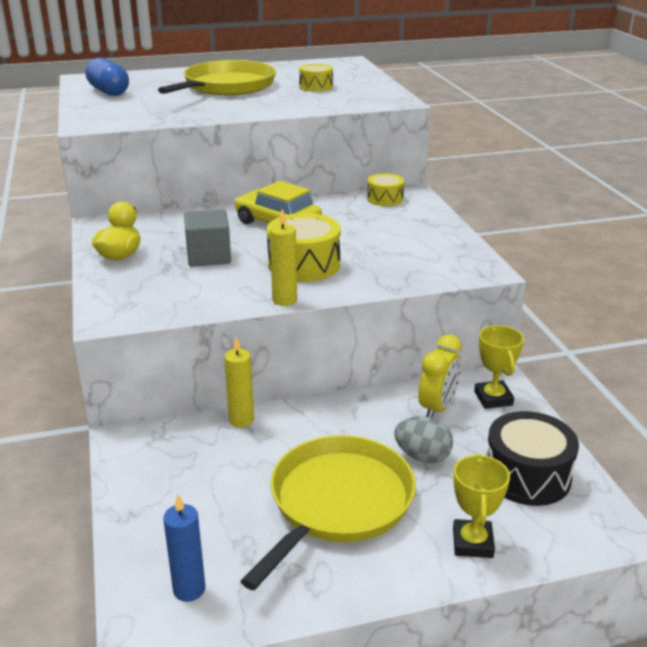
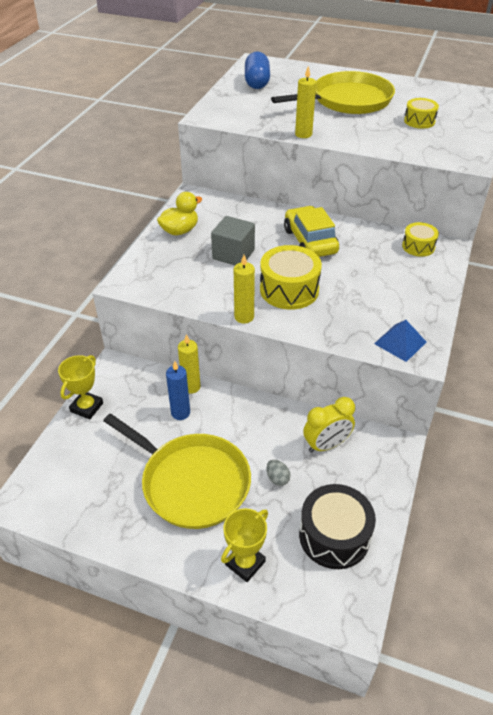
camera: 35 degrees right, 15 degrees up
blue candle [163,494,206,602] -> blue candle moved to [166,361,190,420]
yellow pan [241,435,416,590] -> yellow pan turned 60 degrees clockwise [103,413,251,529]
grey egg [394,416,453,463] -> grey egg [266,460,291,486], size x0.61
yellow trophy [474,325,524,409] -> yellow trophy moved to [58,355,103,419]
none -> yellow candle [295,66,316,138]
none -> blue pyramid [374,320,426,362]

